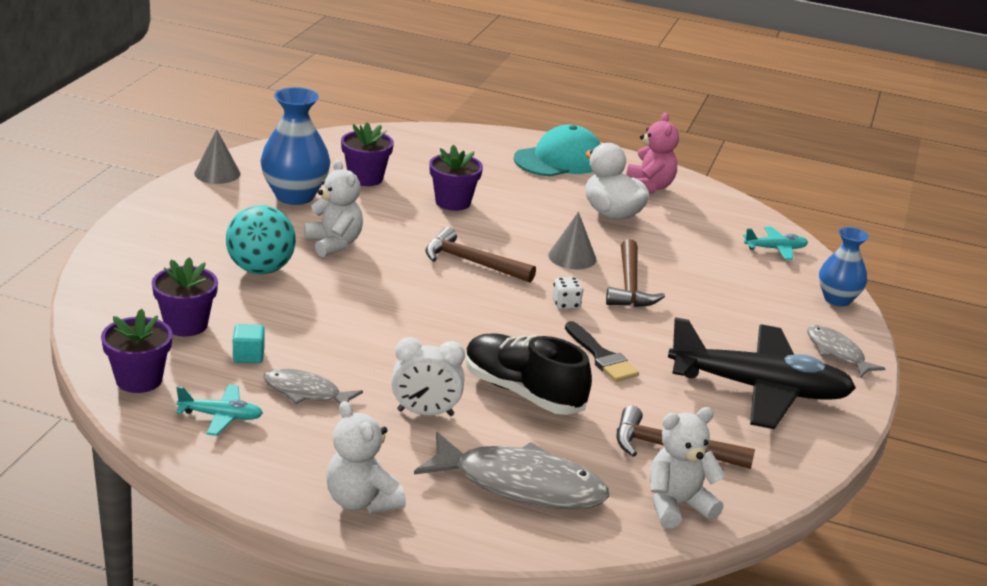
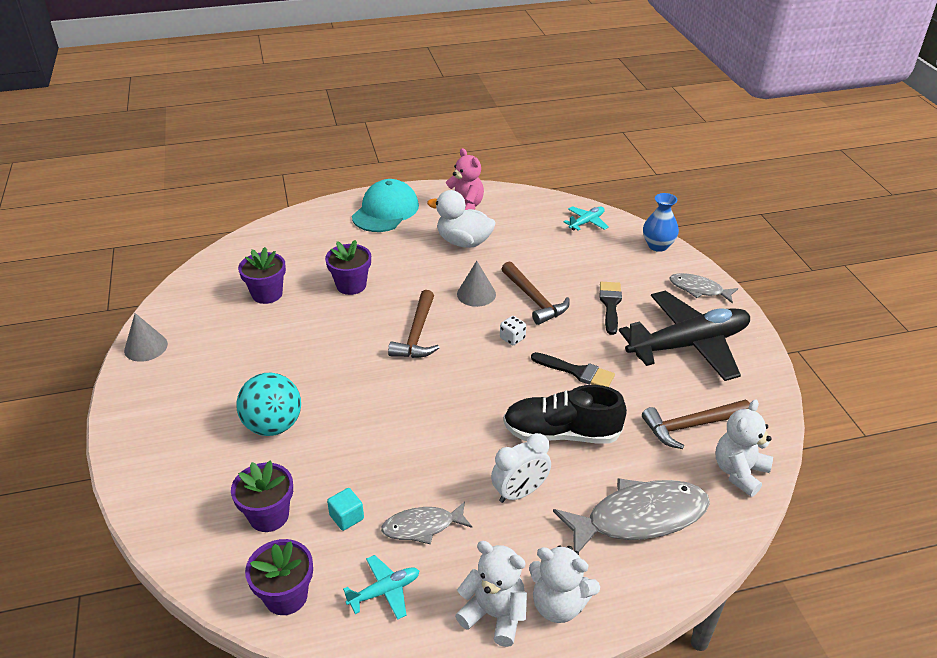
camera: 30 degrees left, 10 degrees up
blue vase [261,87,330,205] -> none
white teddy bear [304,159,363,257] -> white teddy bear moved to [455,541,527,647]
brown hammer [425,227,536,283] -> brown hammer turned 75 degrees counterclockwise [388,290,440,358]
none -> black brush [600,282,622,335]

